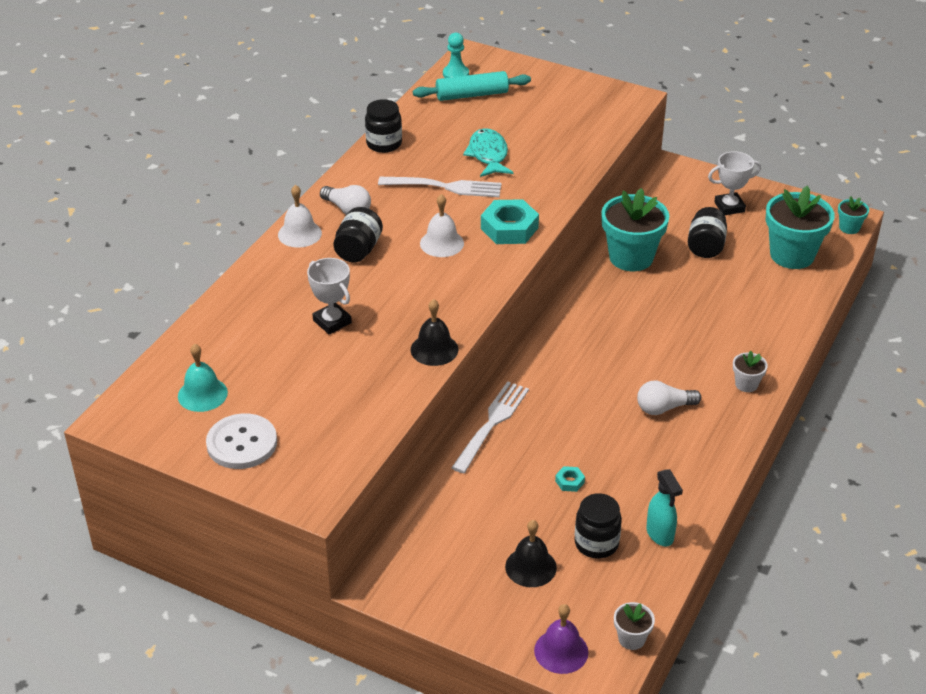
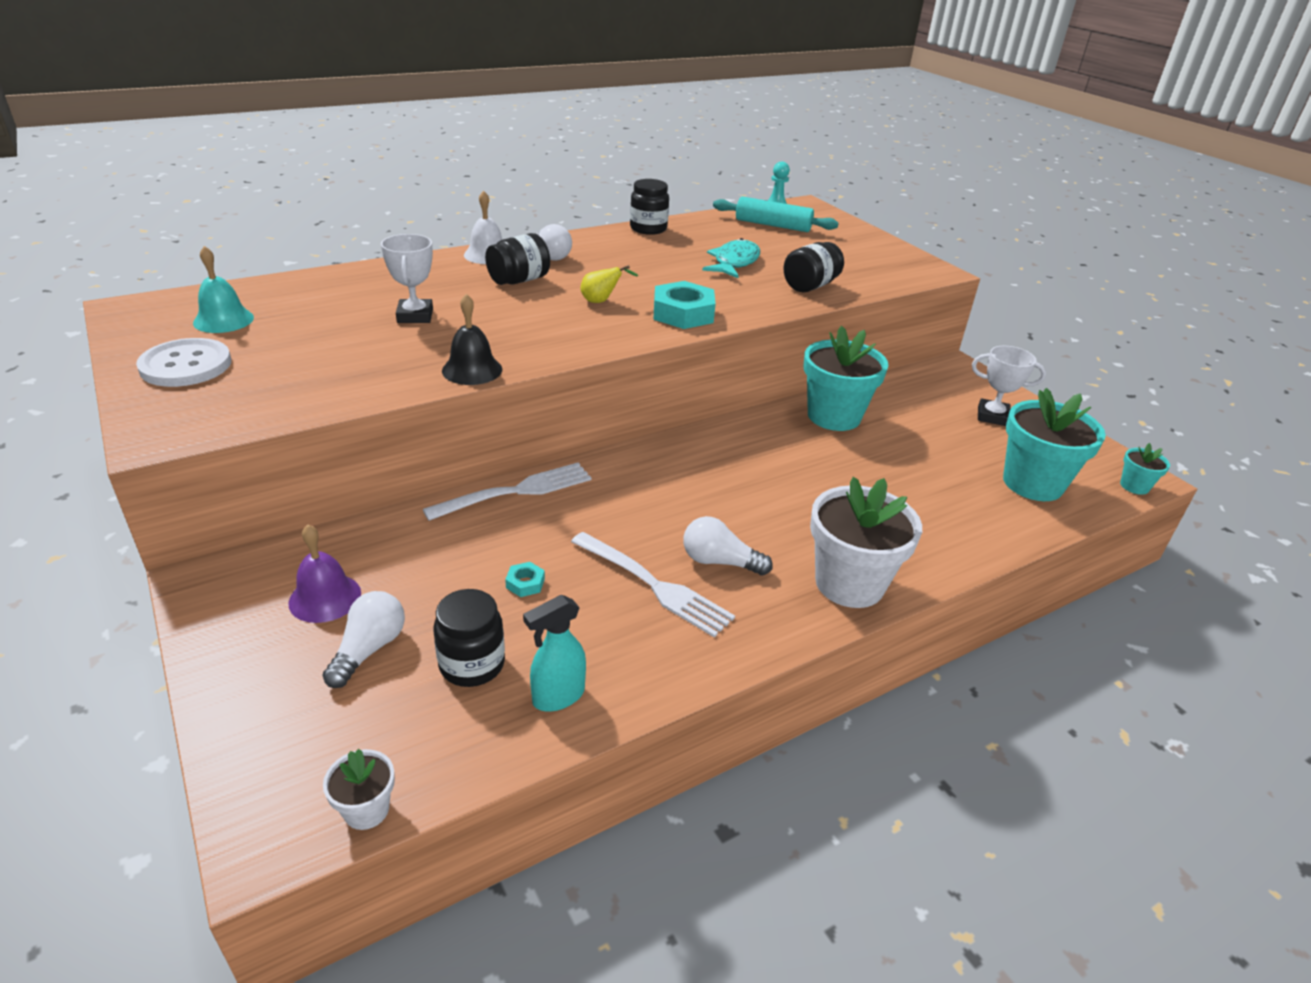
camera: 30 degrees right, 5 degrees down
white fork [378,177,501,197] -> white fork moved to [571,532,735,637]
white bell [420,194,464,257] -> yellow pear [580,265,638,303]
black bell [505,520,557,587] -> white light bulb [322,591,405,688]
purple bell [534,604,588,674] -> purple bell moved to [288,525,361,623]
turquoise spray bottle [646,469,683,546] -> turquoise spray bottle turned 45 degrees clockwise [523,595,586,712]
black jar [688,207,727,258] -> black jar moved to [784,242,844,292]
white flower pot [733,351,768,392] -> white flower pot [810,477,922,608], size x2.14

